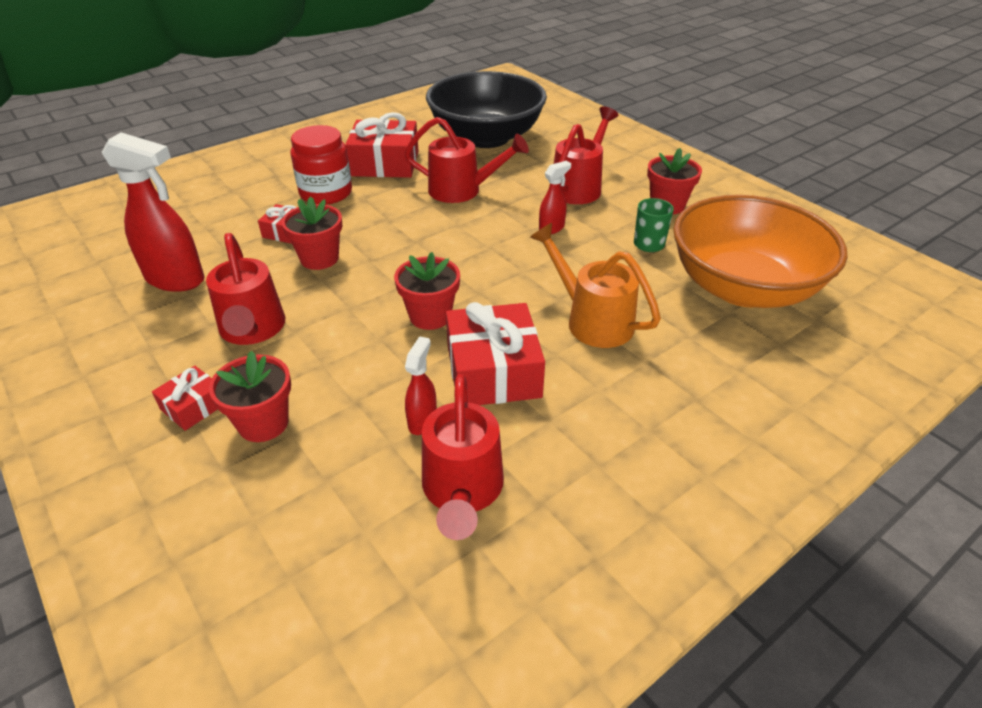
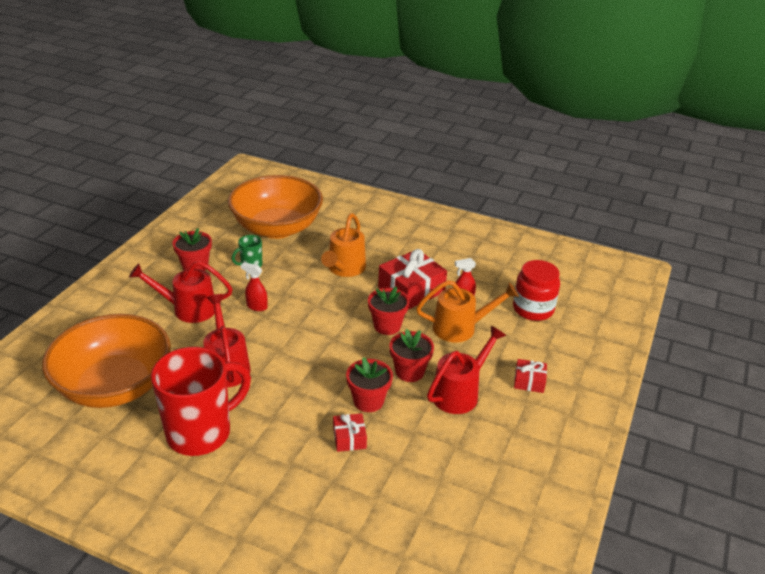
camera: 120 degrees left, 5 degrees down
red spray bottle [102,132,205,292] -> none
red flower pot [209,351,291,442] -> red flower pot moved to [390,329,434,382]
red jar [290,125,352,205] -> red jar moved to [513,260,560,321]
red gift [345,112,419,178] -> red mug [151,347,251,456]
red watering can [422,374,504,540] -> none
black bowl [426,71,547,148] -> orange bowl [42,314,171,408]
none -> orange watering can [416,280,519,343]

